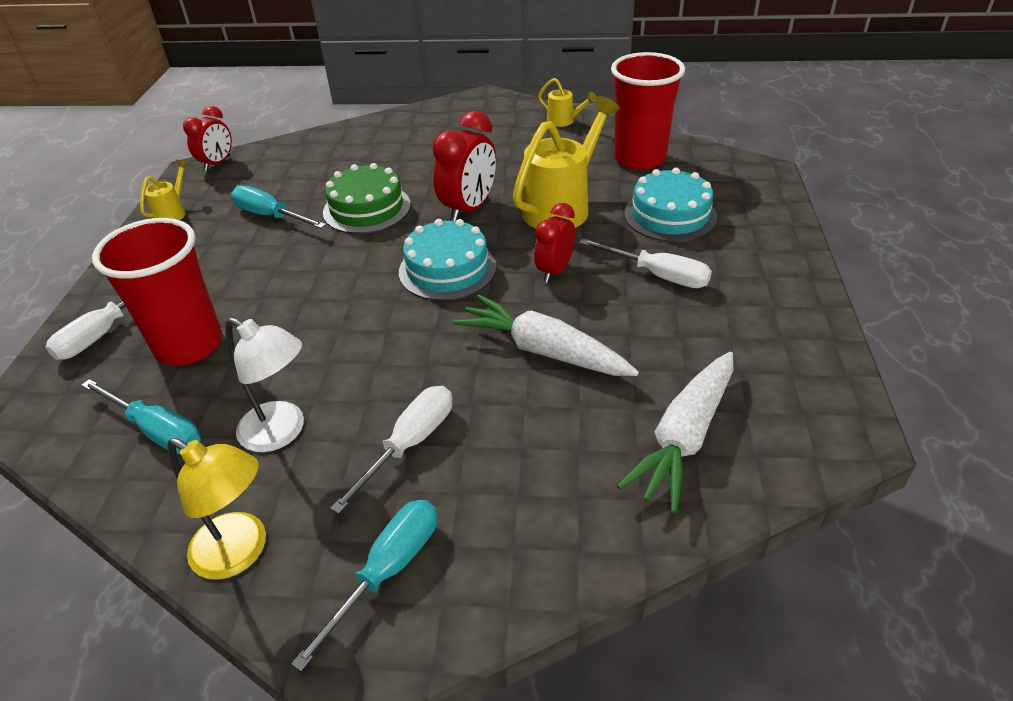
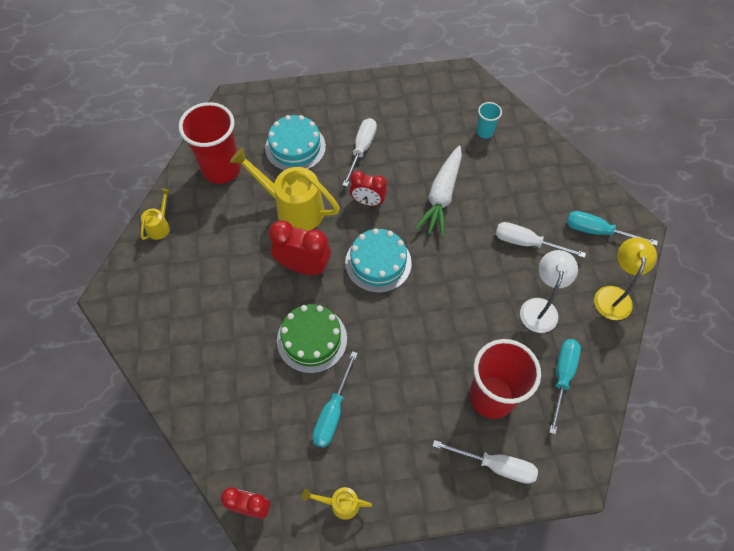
camera: 105 degrees left, 20 degrees up
white carrot [617,352,733,513] -> turquoise cup [476,102,502,138]

